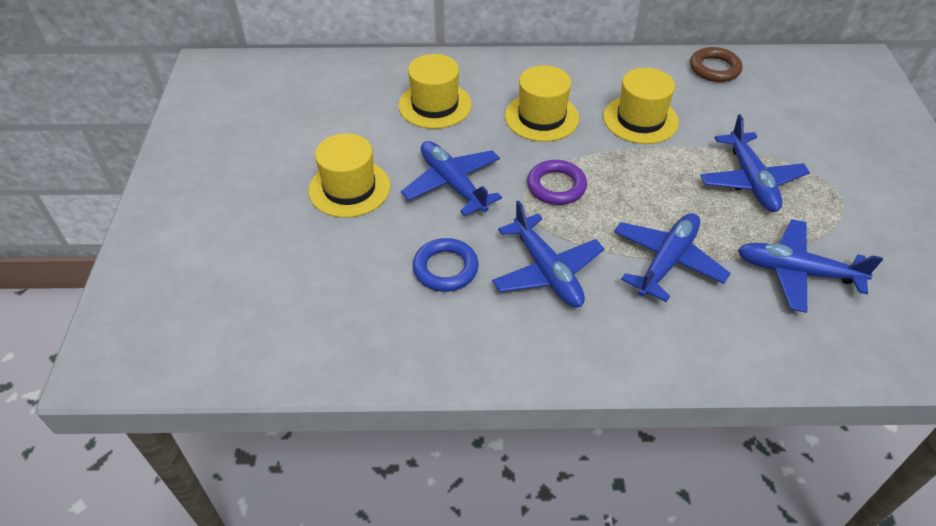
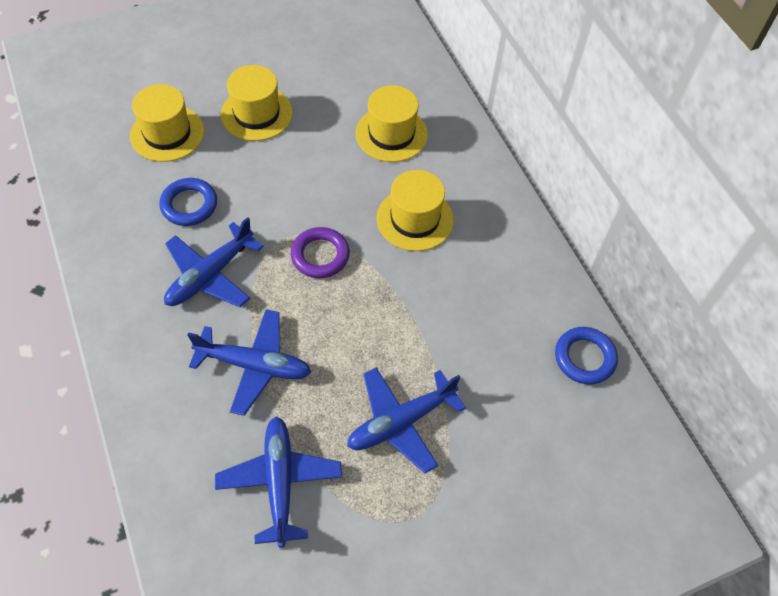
camera: 65 degrees right, 10 degrees up
blue plane [401,141,502,216] -> none
yellow hat [603,68,679,144] -> yellow hat moved to [130,84,204,162]
brown ring [690,47,743,82] -> blue ring [555,327,618,384]

